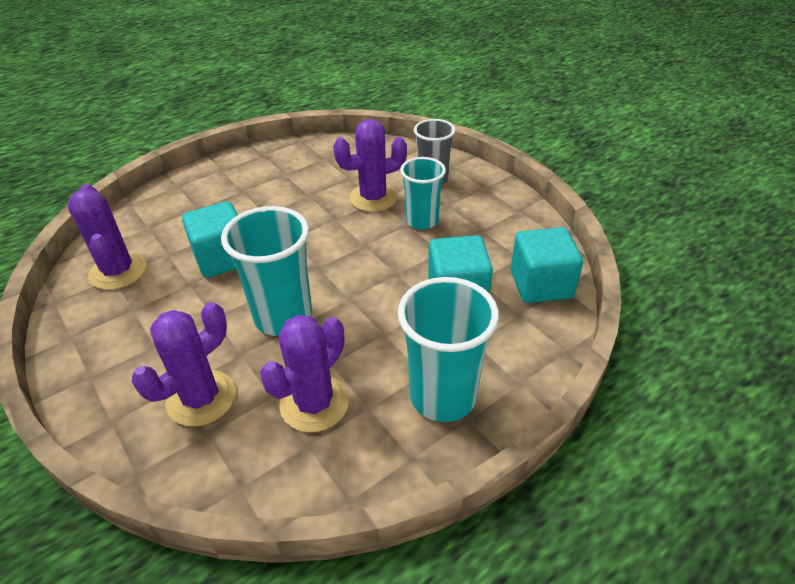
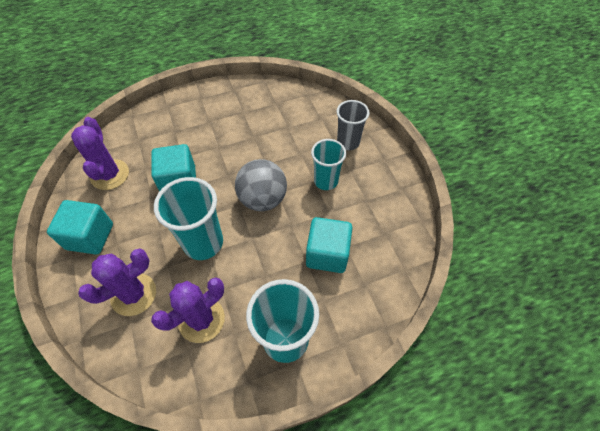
camera: 15 degrees right, 15 degrees up
purple cactus [333,119,407,212] -> none
turquoise cube [511,227,583,303] -> turquoise cube moved to [47,200,113,254]
none -> grey ball [235,159,287,211]

